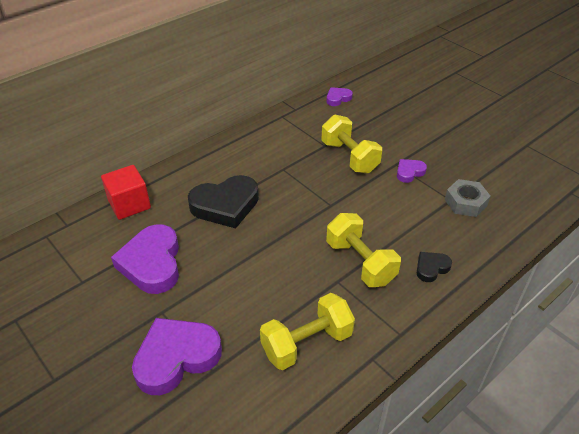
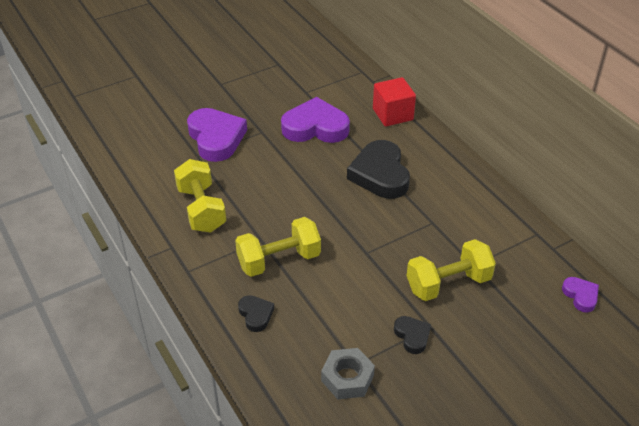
camera: 100 degrees right, 0 degrees up
purple heart [397,159,427,183] -> black heart [394,316,431,354]

